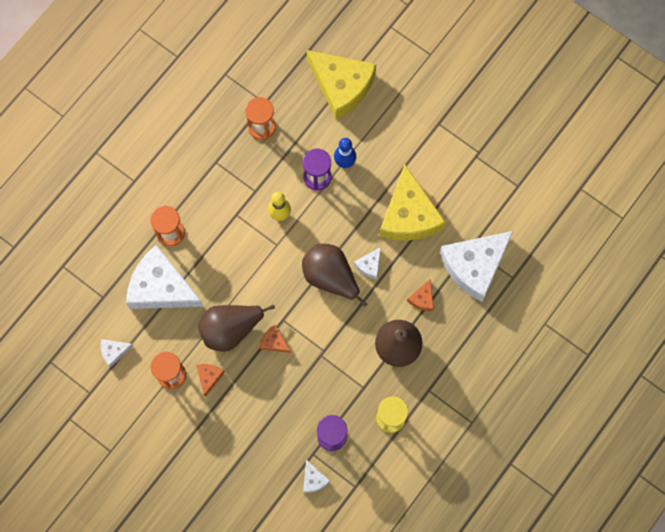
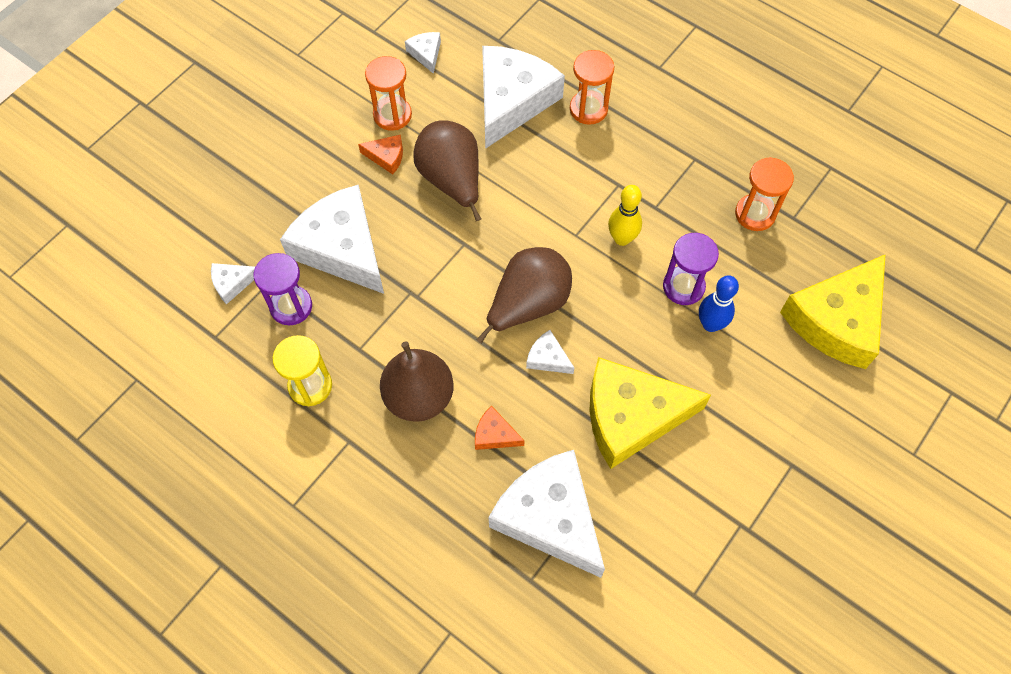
camera: 90 degrees right, 10 degrees down
orange cheese [259,324,291,353] -> none
none -> white cheese [280,185,384,294]

